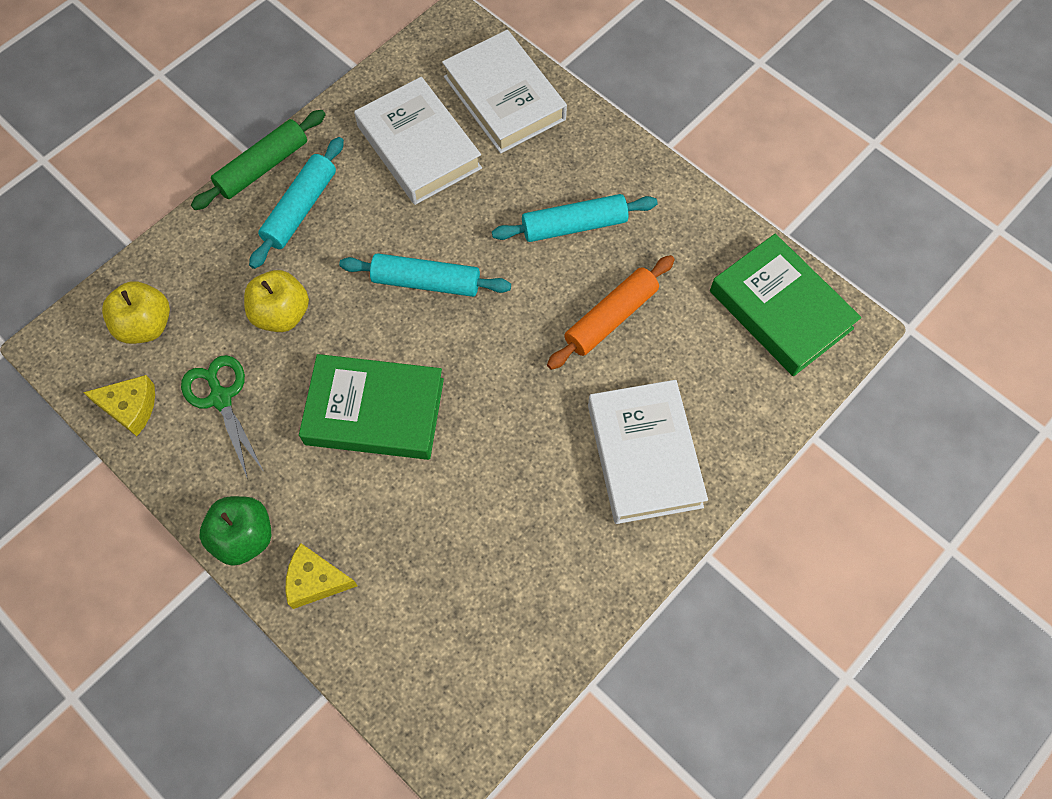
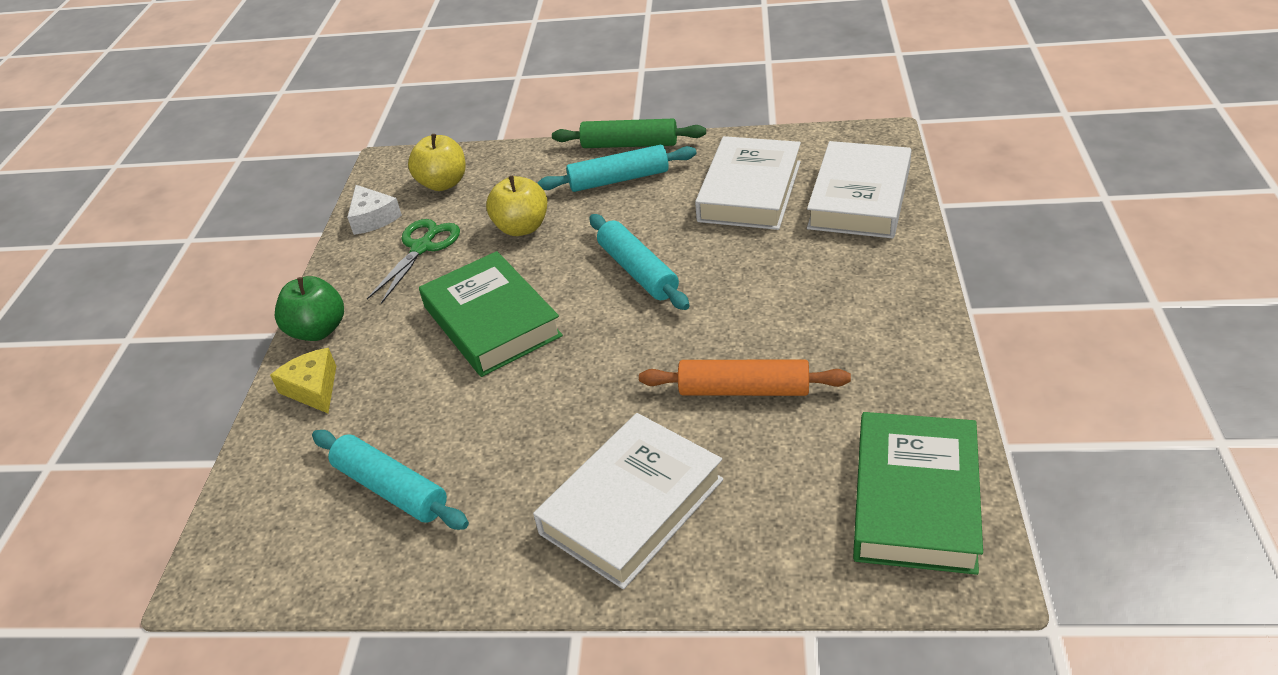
camera: 55 degrees right, 25 degrees down
yellow cheese [83,375,155,436] -> white cheese [347,185,402,235]
turquoise rolling pin [492,194,658,242] -> turquoise rolling pin moved to [312,430,469,530]

